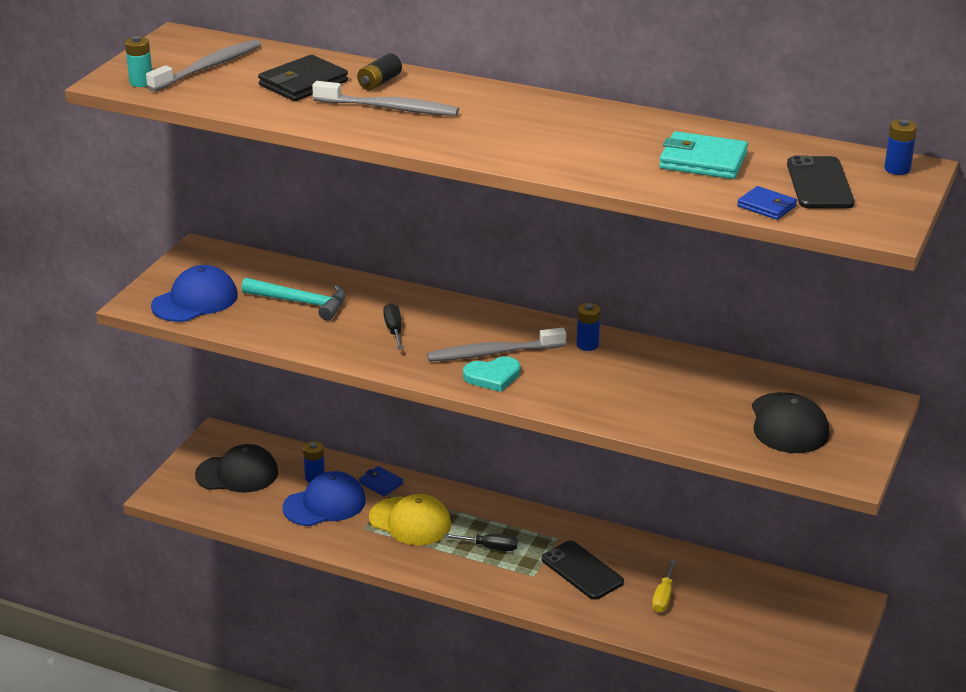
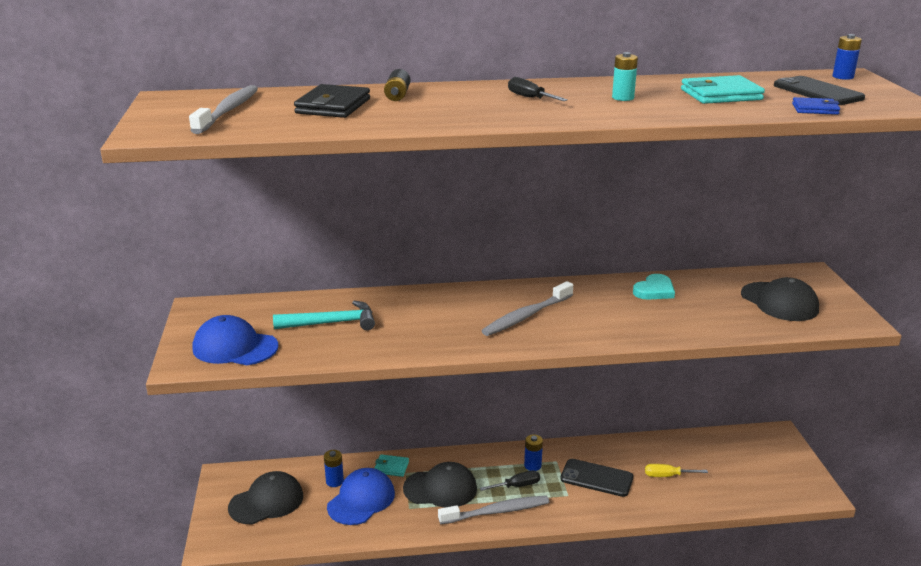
camera: 30 degrees left, 5 degrees down
turquoise battery [125,36,152,87] -> turquoise battery moved to [612,52,638,101]
blue cap [151,265,238,322] -> blue cap turned 90 degrees counterclockwise [192,315,278,365]
grey toothbrush [312,81,459,116] -> grey toothbrush moved to [438,496,550,524]
blue wallet [359,466,403,496] -> turquoise wallet [375,454,409,477]
yellow cap [369,494,451,545] -> black cap [403,462,477,507]
black screwdriver [383,303,403,350] -> black screwdriver moved to [508,77,568,101]
turquoise heart [463,357,520,392] -> turquoise heart moved to [633,274,675,300]
blue battery [576,303,601,351] -> blue battery moved to [524,435,543,471]
yellow screwdriver [652,560,676,612] -> yellow screwdriver turned 105 degrees clockwise [645,464,708,477]

